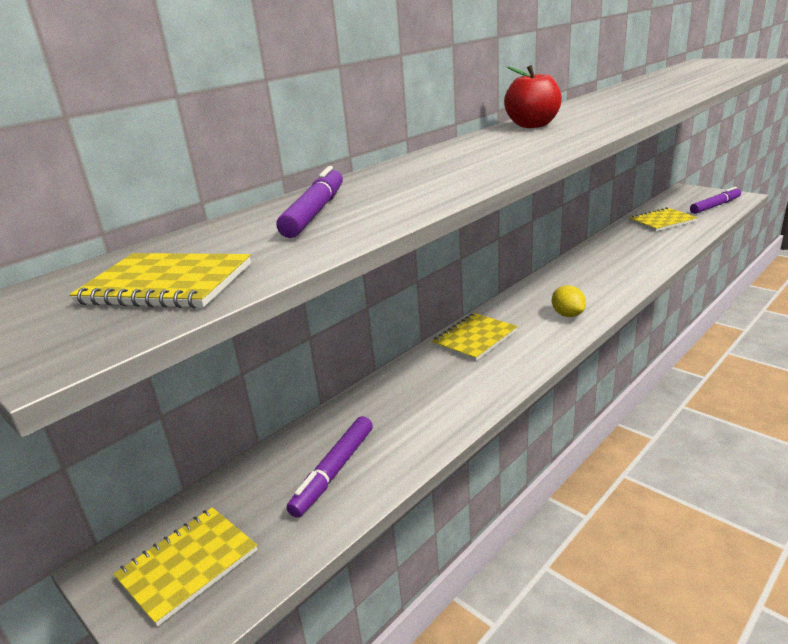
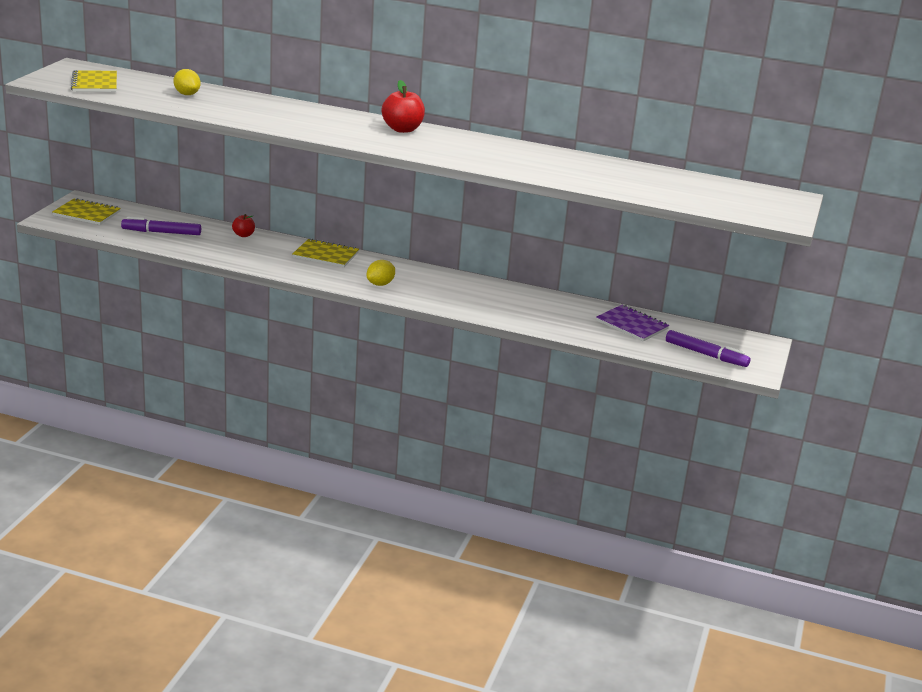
camera: 60 degrees right, 0 degrees up
purple marker [277,166,343,238] -> yellow lemon [173,69,200,95]
yellow notebook [629,207,698,231] -> purple notebook [596,305,669,342]
none -> red apple [232,214,255,237]

